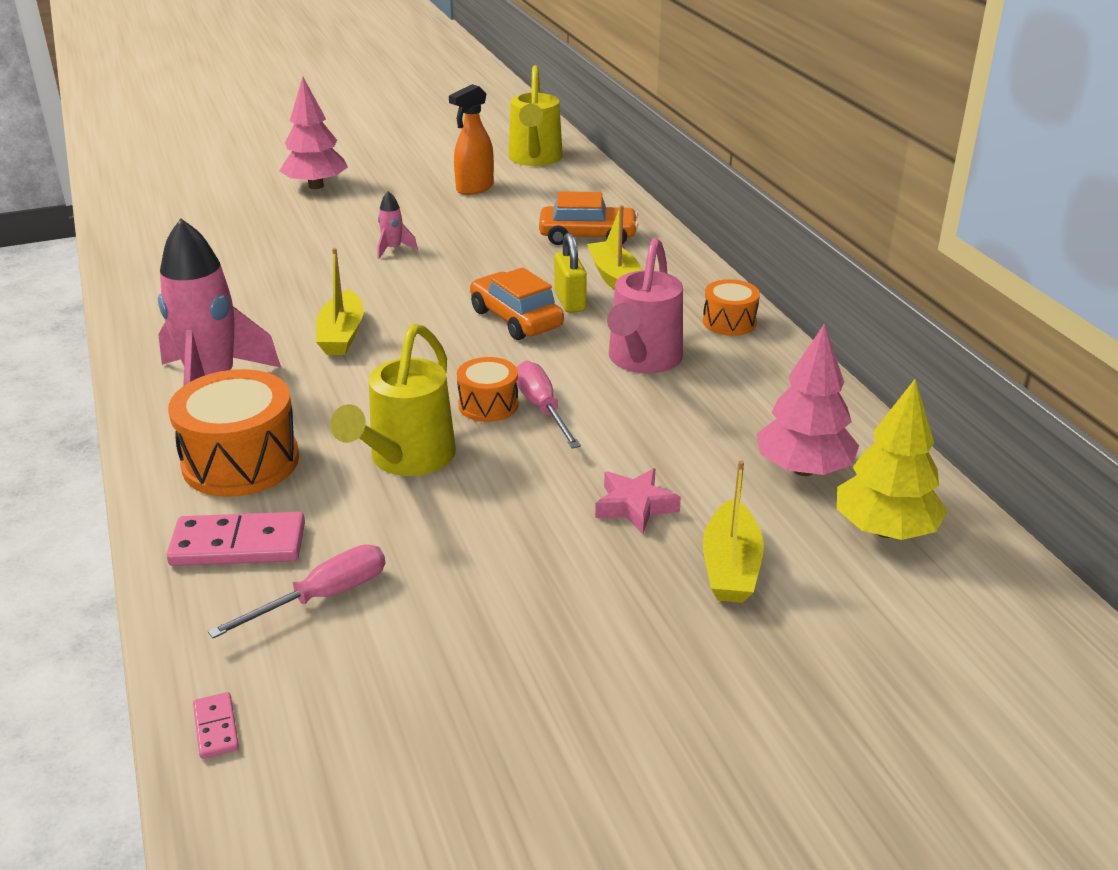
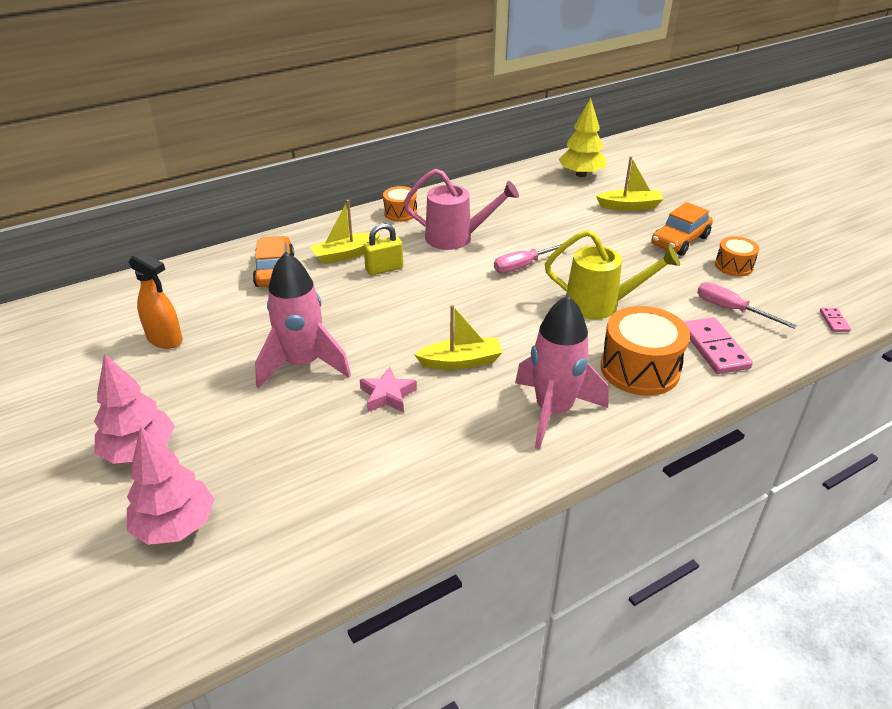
camera: 100 degrees left, 5 degrees up
pink domino [193,692,239,759] -> pink domino turned 60 degrees counterclockwise [820,308,851,332]
pink rocket [377,191,418,259] -> pink rocket [255,252,351,388], size x2.35
orange drum [457,357,518,422] -> orange drum moved to [715,236,759,276]
orange car [470,267,564,340] -> orange car moved to [652,202,713,256]
yellow watering can [508,65,563,166] -> none
pink star [595,468,681,534] -> pink star moved to [360,367,417,413]
pink tree [757,323,859,476] -> pink tree moved to [127,427,215,545]

